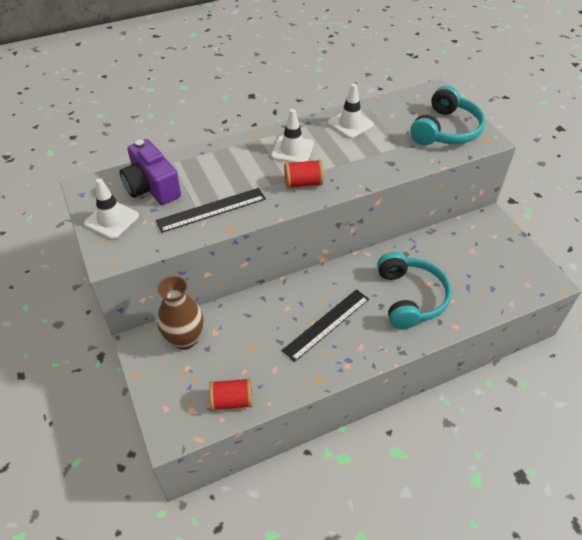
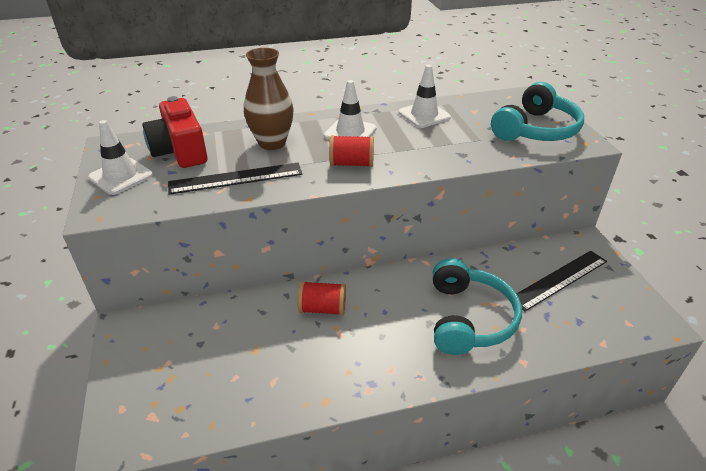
camera: 10 degrees right, 10 degrees down
purple camera [120,139,181,205] -> red camera [142,96,208,168]
brown vase [157,276,203,350] -> brown vase moved to [244,48,294,150]
red spool [209,378,252,411] -> red spool moved to [298,281,346,315]
black ruler [282,289,369,362] -> black ruler moved to [516,251,607,312]

